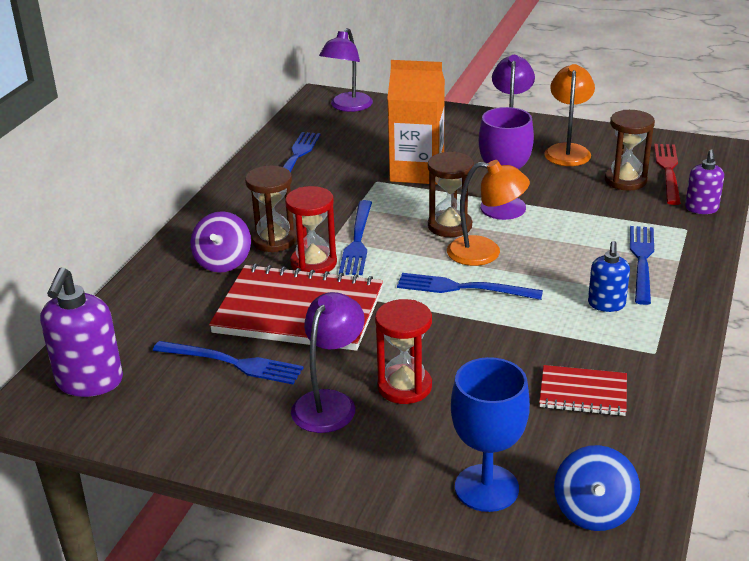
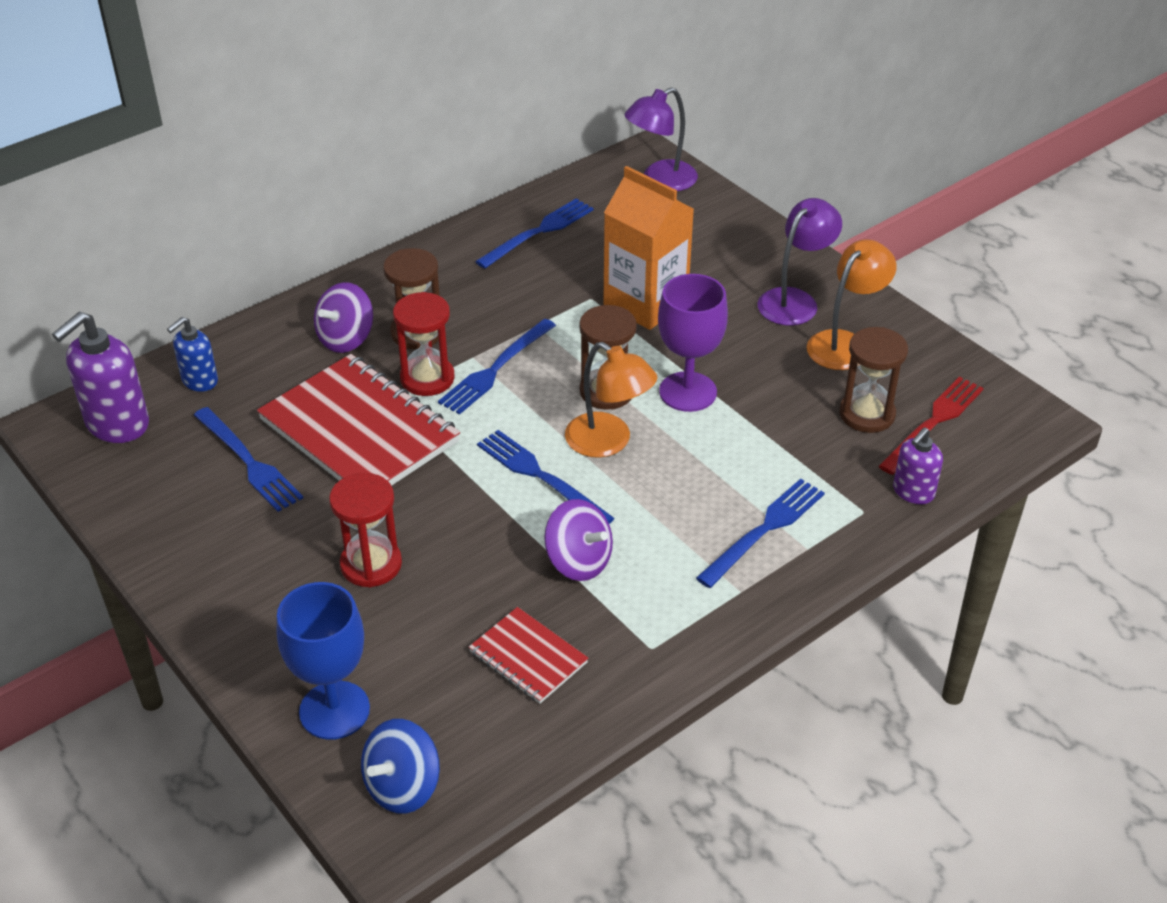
camera: 30 degrees right, 10 degrees up
purple lamp [291,292,365,433] -> none
blue soap dispenser [588,241,630,312] -> blue soap dispenser moved to [167,317,218,392]
none -> purple spinning top [544,499,613,581]

